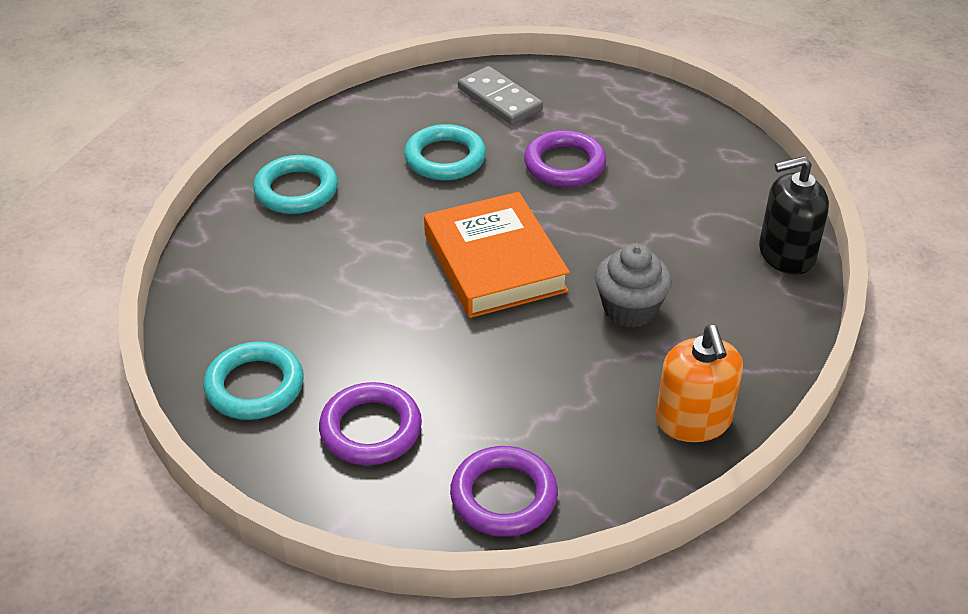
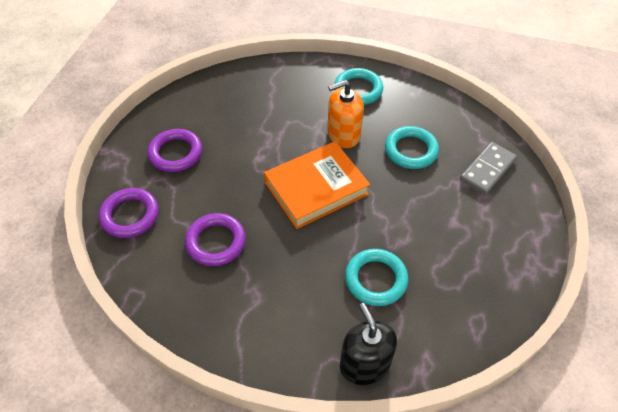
camera: 80 degrees right, 10 degrees up
turquoise ring [204,342,304,420] -> turquoise ring moved to [345,249,408,306]
purple ring [524,130,606,187] -> purple ring moved to [185,213,246,266]
grey cupcake [595,243,672,328] -> none
orange soap dispenser [656,325,743,442] -> orange soap dispenser moved to [327,80,364,148]

